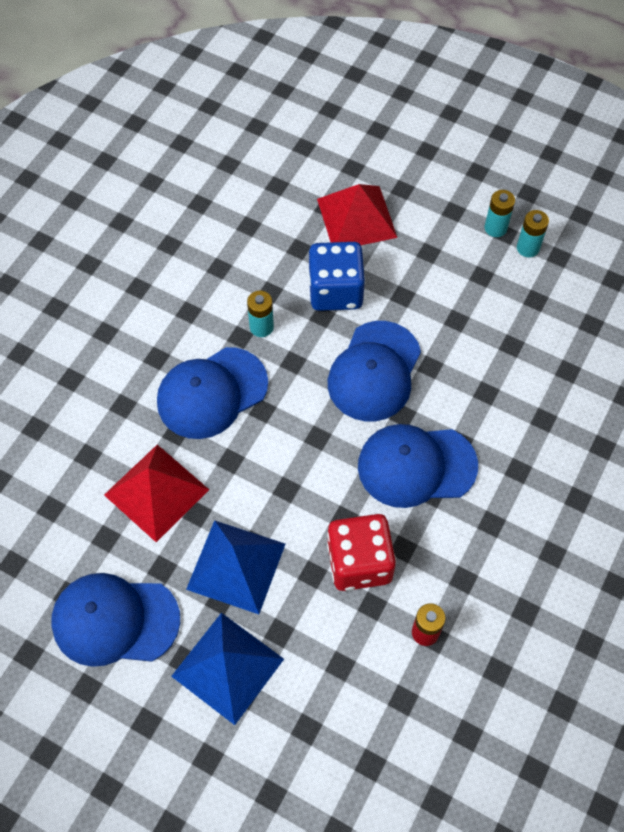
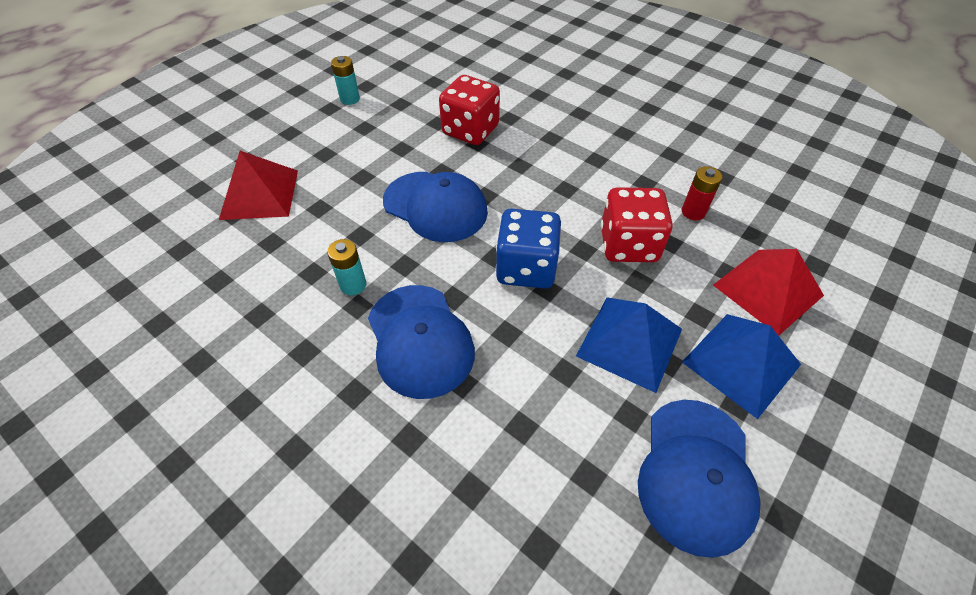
camera: 80 degrees left, 10 degrees down
red pyramid [104,445,209,542] -> red pyramid moved to [713,249,824,336]
blue dice [308,242,365,311] -> blue dice moved to [496,209,561,289]
blue cap [358,424,478,508] -> none
turquoise battery [485,190,515,237] -> none
none -> red dice [439,75,500,145]

